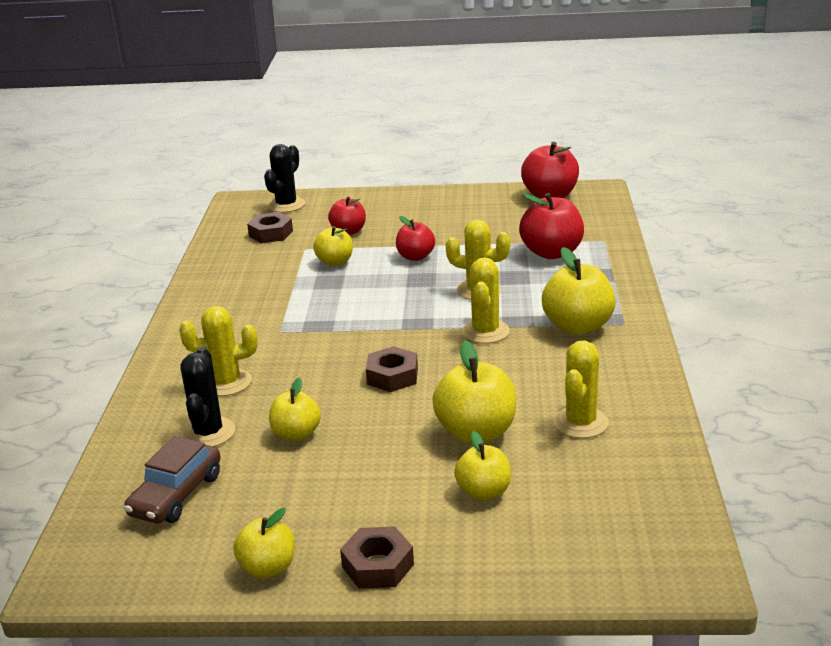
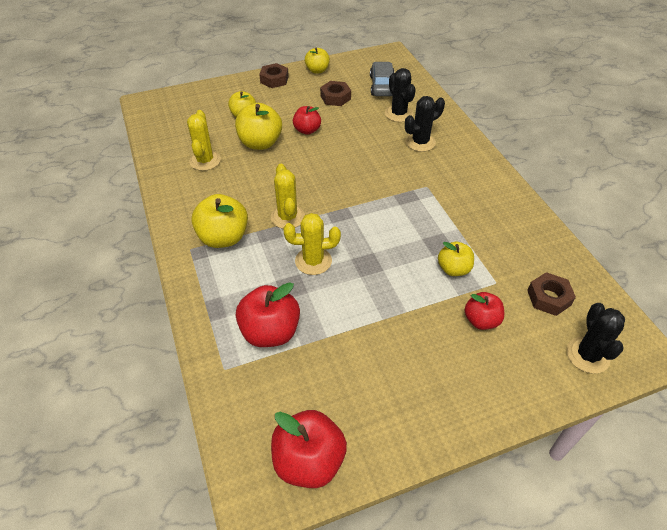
camera: 155 degrees right, 20 degrees up
brown car [124,436,221,523] -> grey car [370,62,394,96]
yellow cactus [179,306,258,396] -> black cactus [405,96,445,152]
yellow apple [269,377,321,441] -> none
brown nut [366,346,418,392] -> brown nut moved to [320,81,351,106]
red apple [396,216,435,261] -> red apple moved to [293,106,321,135]

